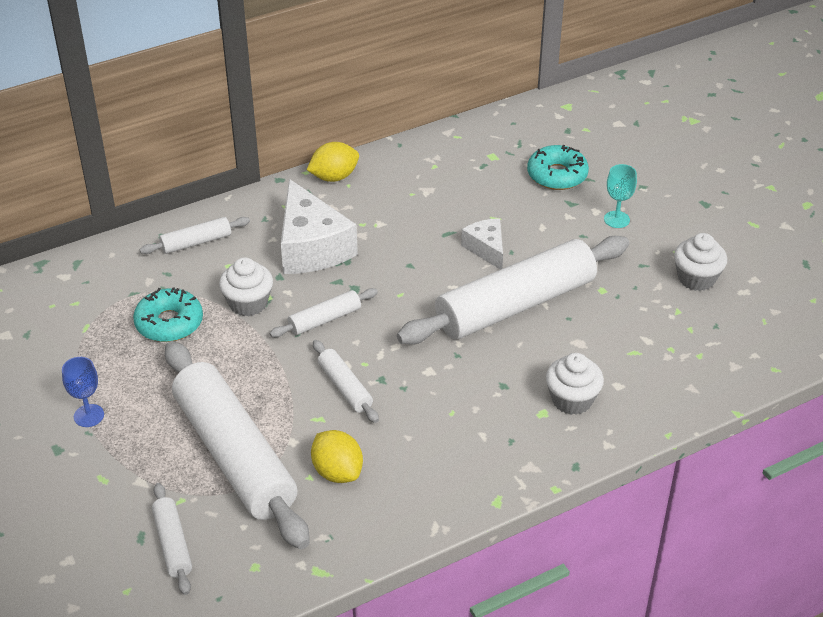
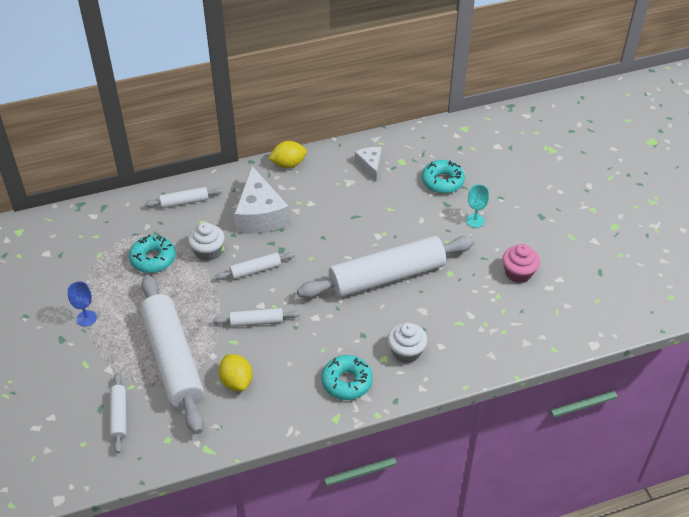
camera: 10 degrees right, 5 degrees up
white rolling pin [313,340,379,423] -> white rolling pin turned 75 degrees counterclockwise [213,308,300,327]
white cheese [461,218,503,270] -> white cheese moved to [355,147,382,181]
white cupcake [674,233,727,291] -> pink cupcake [502,244,540,283]
none -> turquoise donut [322,355,373,400]

